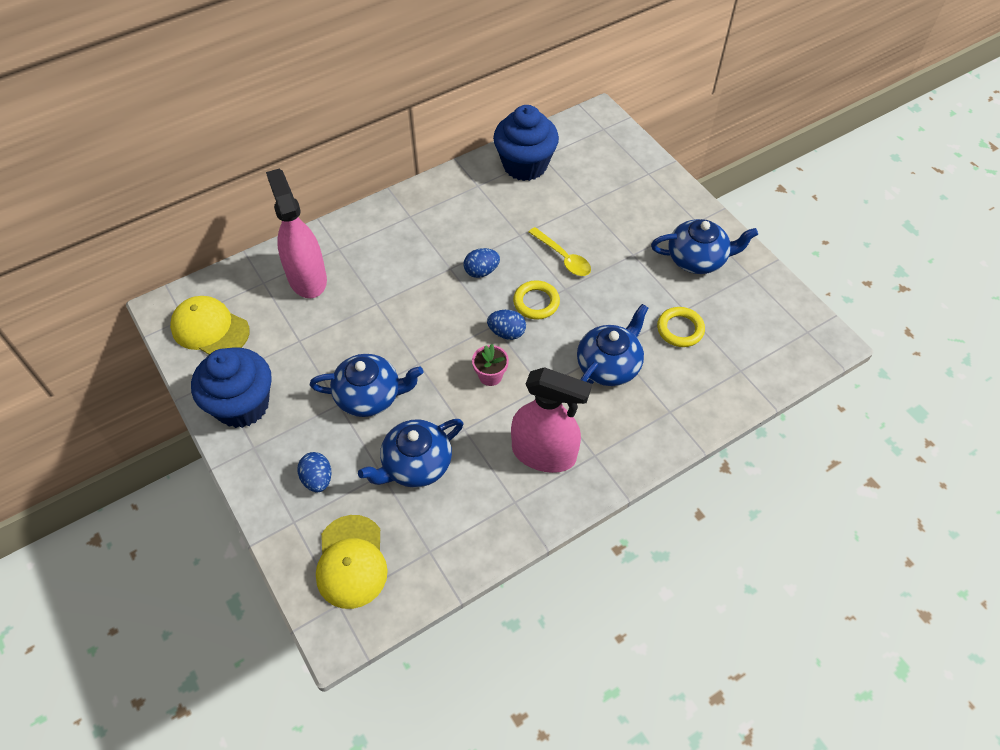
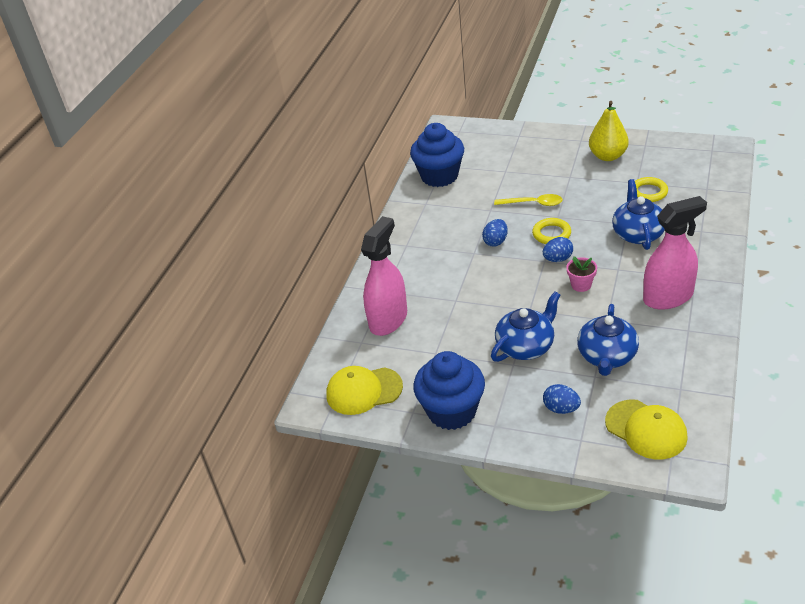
camera: 35 degrees left, 15 degrees down
pink spray bottle [266,168,327,298] -> pink spray bottle turned 90 degrees clockwise [361,216,407,336]
blue teapot [651,219,758,274] -> yellow pear [589,101,629,161]

